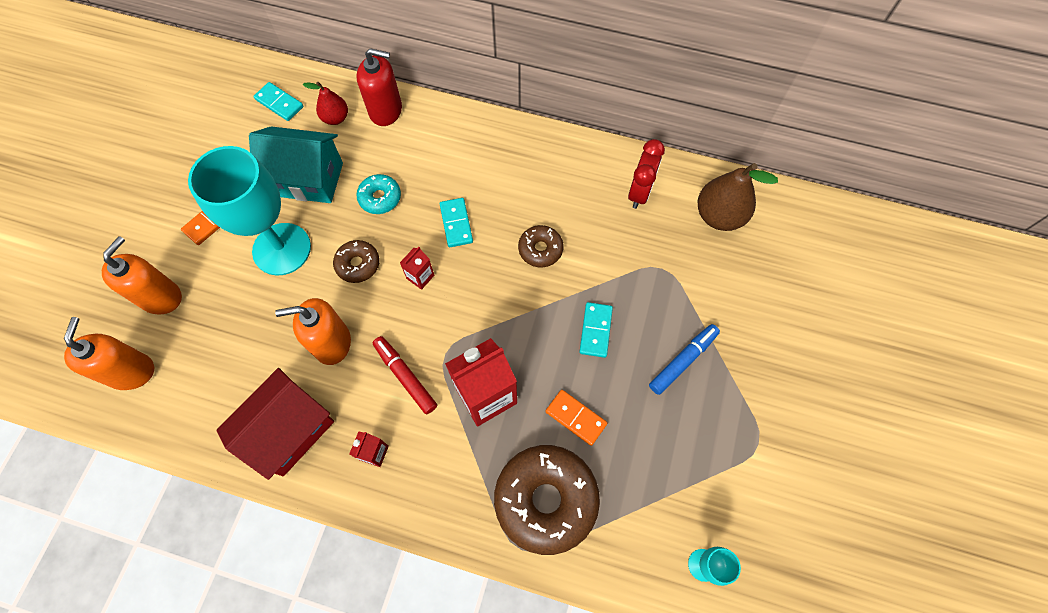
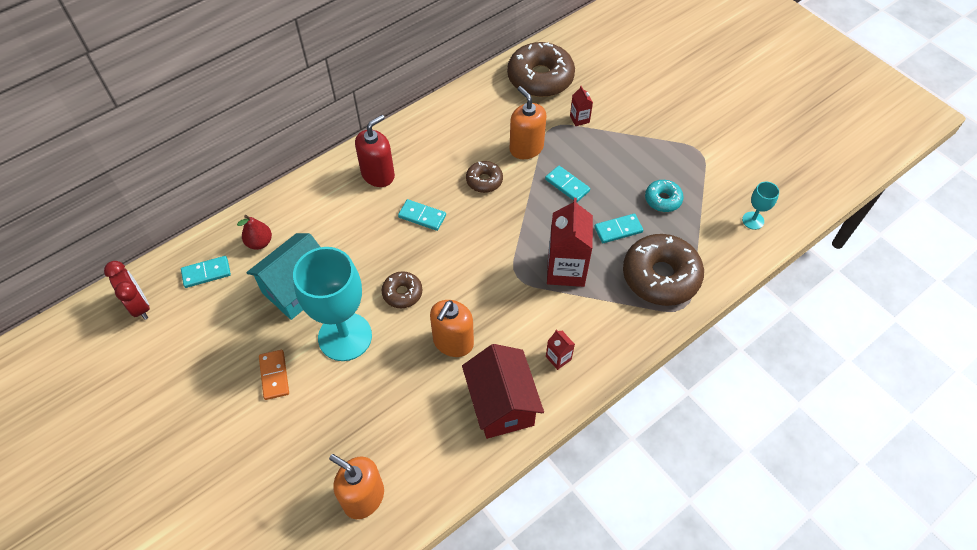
camera: 55 degrees left, 10 degrees down
orange soap dispenser [102,236,182,314] -> orange soap dispenser moved to [510,86,547,159]
red soap dispenser [356,48,402,126] -> red soap dispenser moved to [355,115,395,187]
turquoise donut [356,174,401,214] -> turquoise donut moved to [645,180,684,212]
red marker [373,336,437,415] -> none
red carton [400,247,434,290] -> red carton moved to [570,86,593,126]
orange domino [546,390,607,446] -> turquoise domino [594,214,643,243]
red clock [628,139,665,209] -> red clock moved to [104,261,150,320]
blue marker [649,324,720,395] -> none
brown pear [697,163,778,231] -> brown donut [507,42,575,97]

